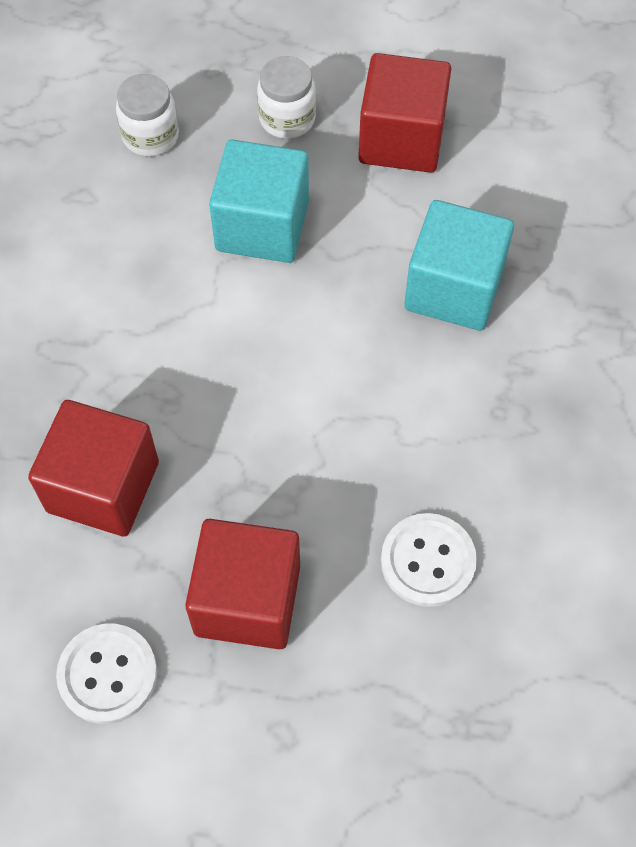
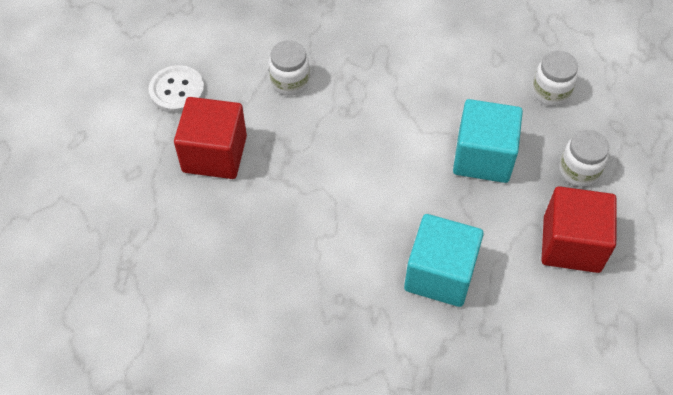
camera: 90 degrees right, 5 degrees down
red cube [28,400,159,537] -> white jar [269,40,310,96]
white button [381,513,477,607] -> none

